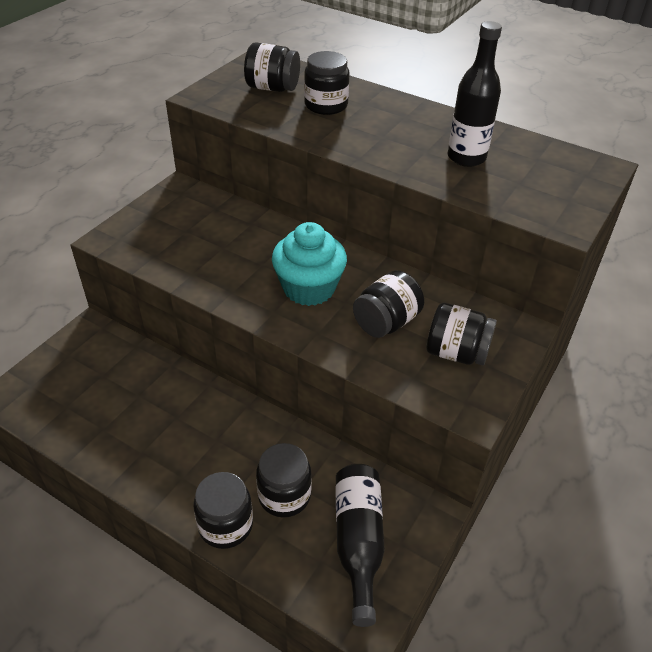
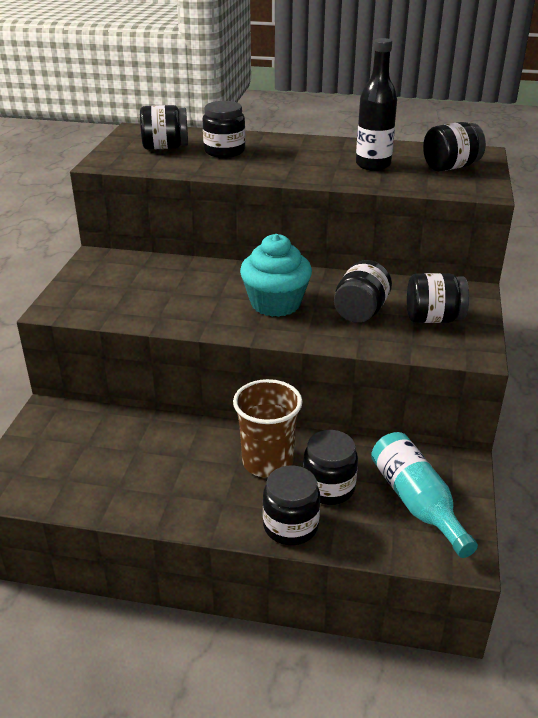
camera: 20 degrees left, 10 degrees down
black bottle [335,464,385,627] -> turquoise bottle [371,432,478,558]
none -> brown cup [233,379,303,478]
none -> black jar [423,122,486,171]

